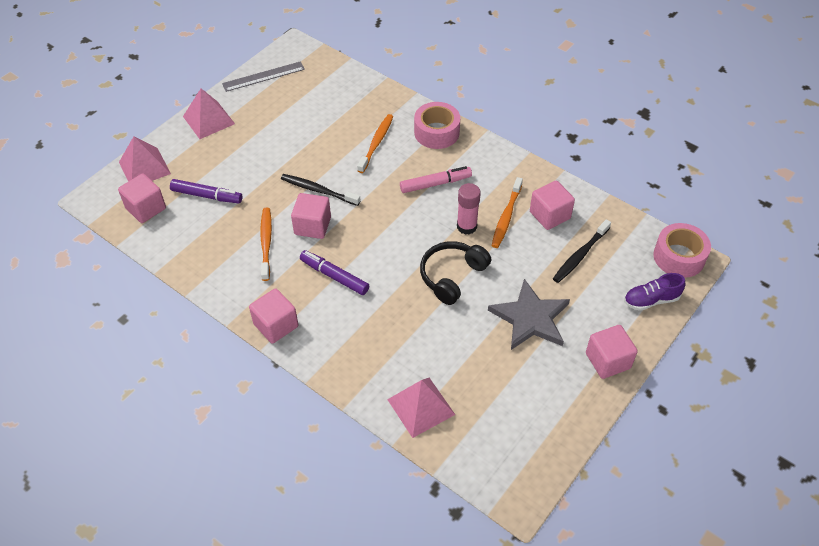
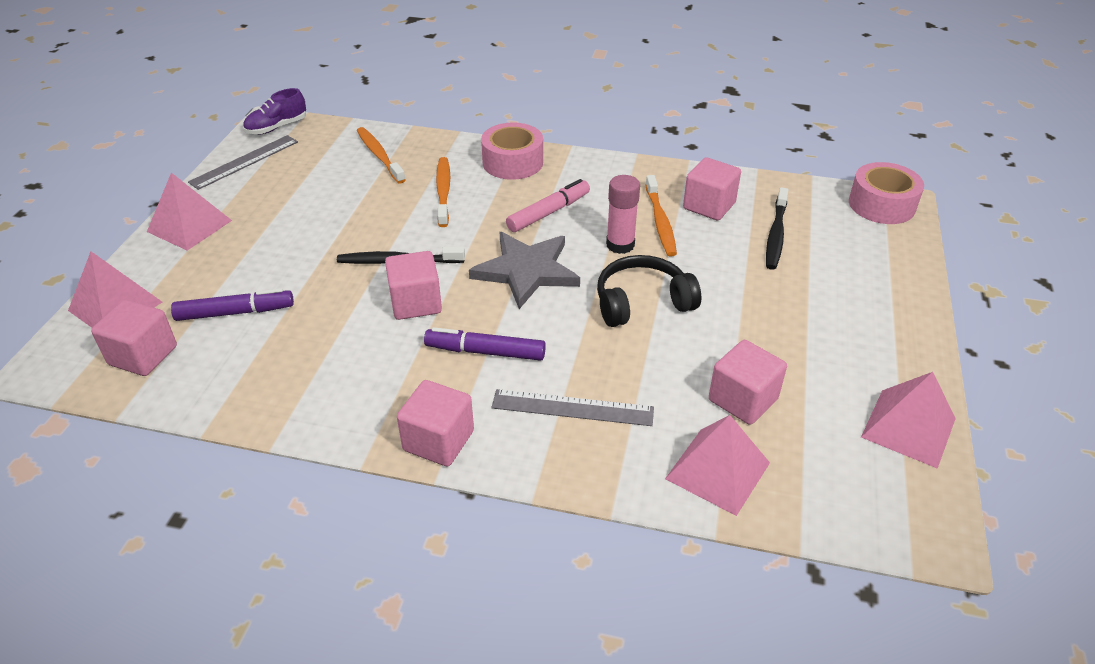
camera: 25 degrees left, 10 degrees down
orange toothbrush [260,208,272,281] -> orange toothbrush moved to [357,127,406,184]
black headphones [420,241,491,305] -> black headphones turned 60 degrees clockwise [597,255,701,327]
grey star [488,279,570,350] -> grey star moved to [469,232,580,309]
pink cube [586,325,638,379] -> pink cube moved to [709,340,787,425]
purple shoe [624,273,686,311] -> purple shoe moved to [243,88,306,135]
none -> grey ruler [492,389,654,426]
none -> pink pyramid [861,372,956,469]

